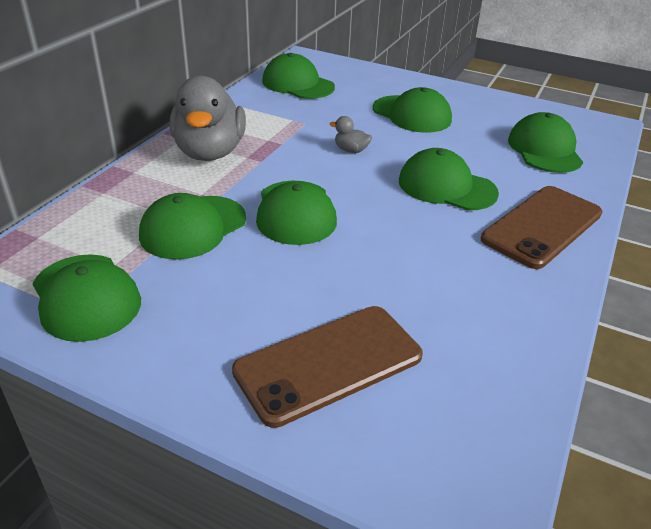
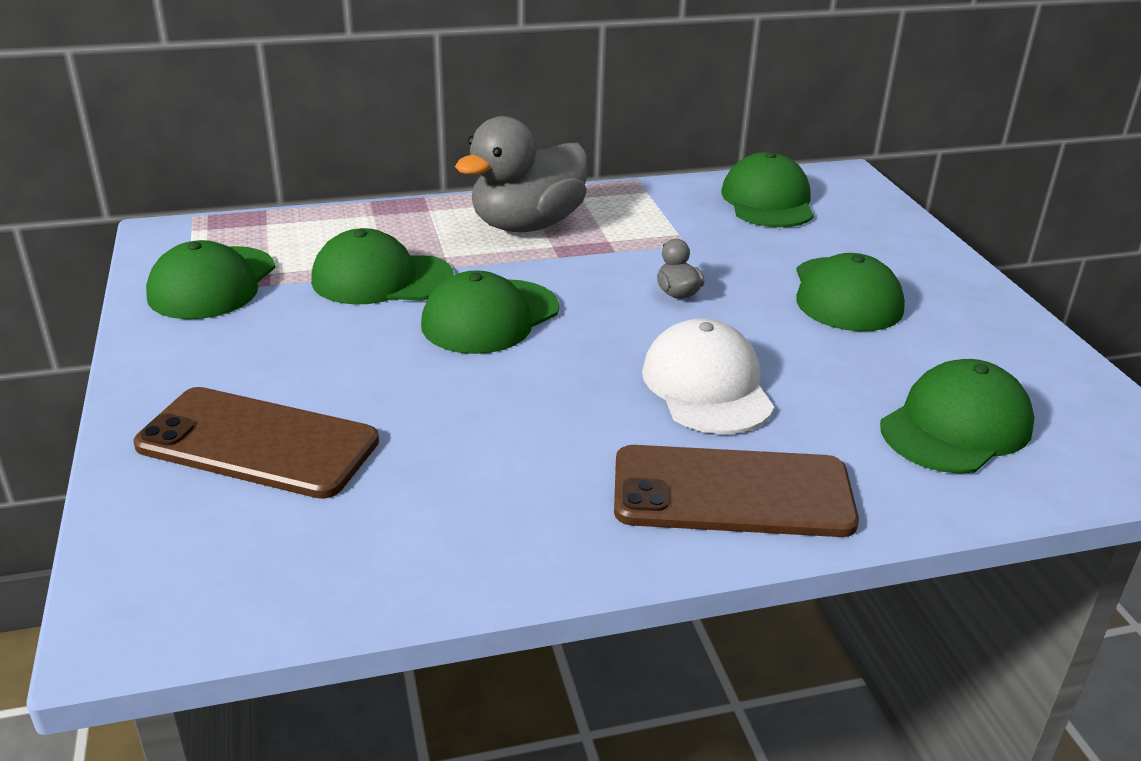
camera: 50 degrees right, 5 degrees down
green cap [399,148,499,210] -> white cap [642,318,774,434]

